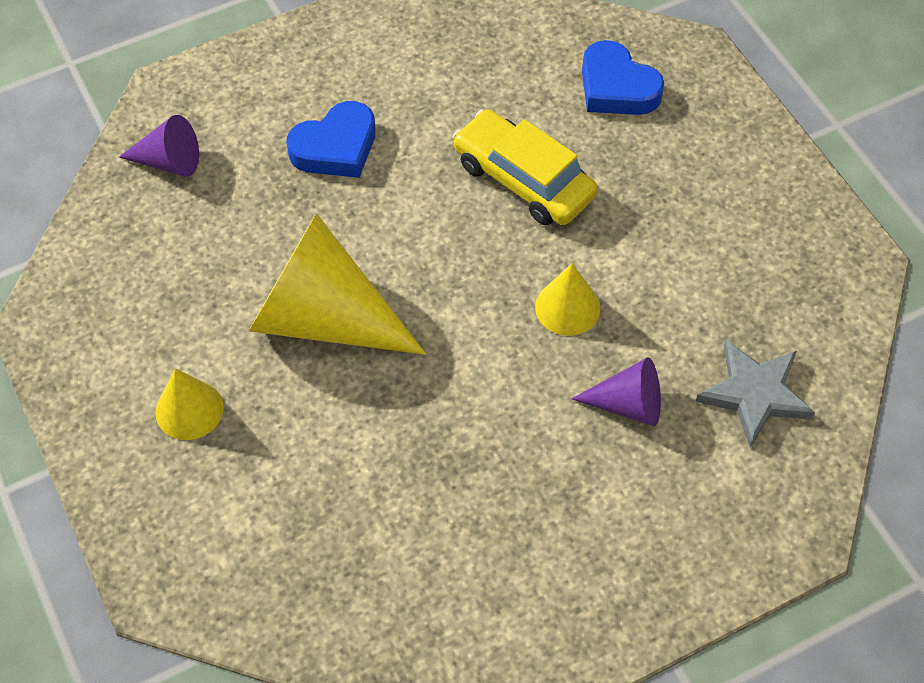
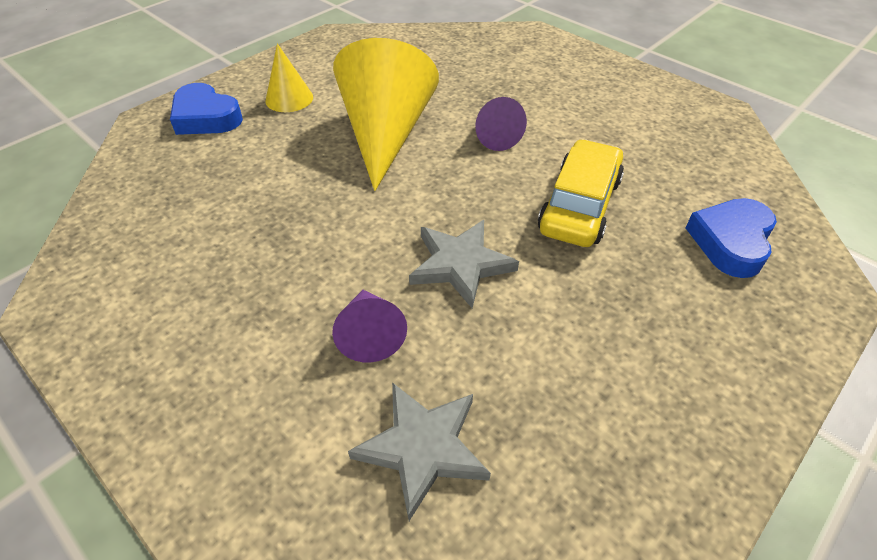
camera: 70 degrees right, 10 degrees down
purple cone [119,115,199,177] -> purple cone moved to [475,97,527,151]
blue heart [287,101,376,178] -> blue heart moved to [170,83,243,135]
yellow cone [535,263,601,336] -> grey star [409,220,519,308]

